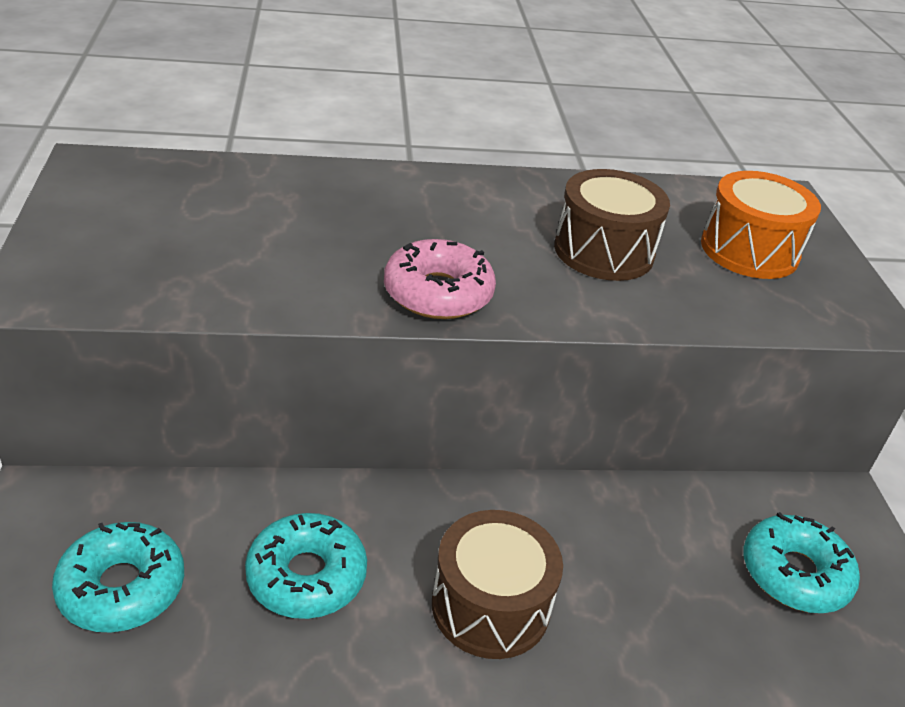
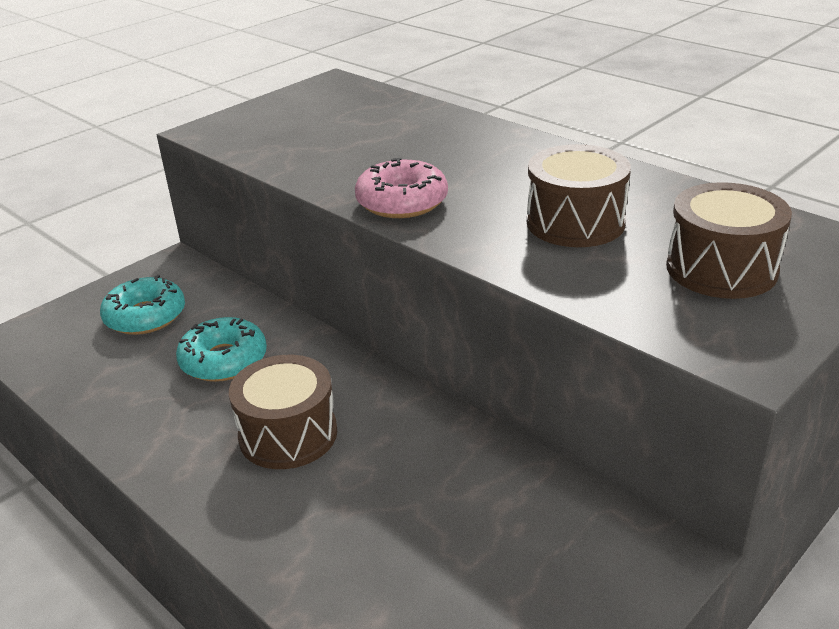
camera: 55 degrees right, 5 degrees down
orange drum [701,171,821,279] -> brown drum [666,182,792,299]
turquoise donut [743,512,860,613] -> none

